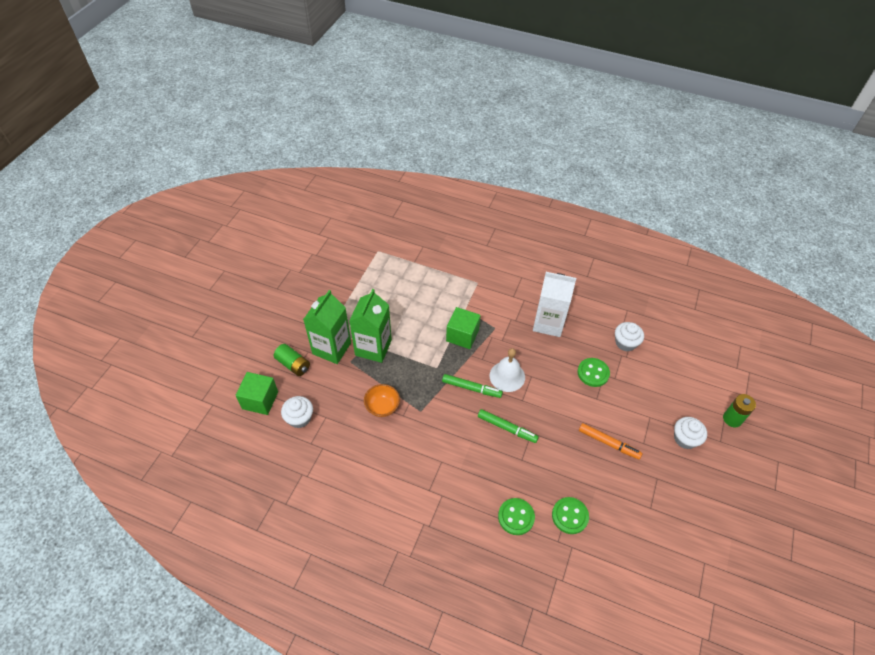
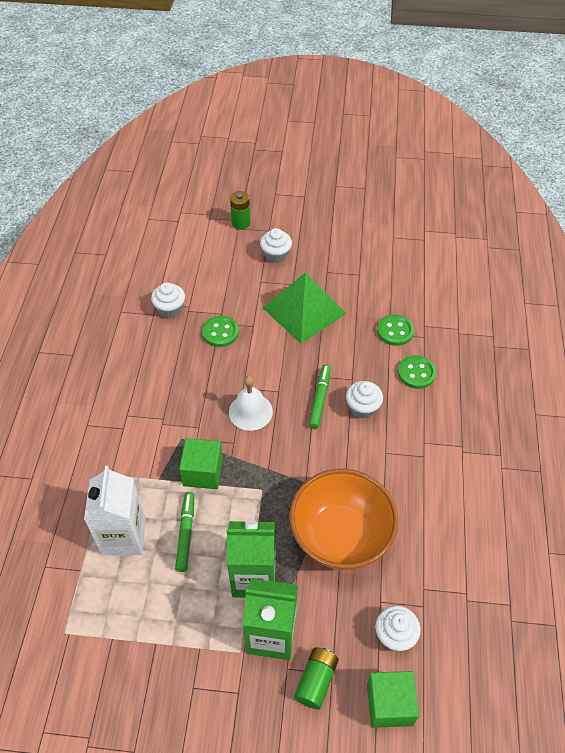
camera: 105 degrees left, 0 degrees up
orange bowl [364,384,400,417] -> orange bowl [289,469,399,570], size x2.21
green marker [442,374,503,398] -> green marker moved to [175,492,194,572]
white carton [533,272,576,337] -> white carton moved to [84,466,146,556]
orange marker [579,423,642,459] -> green pyramid [262,272,346,344]
none -> white cupcake [346,381,383,418]

